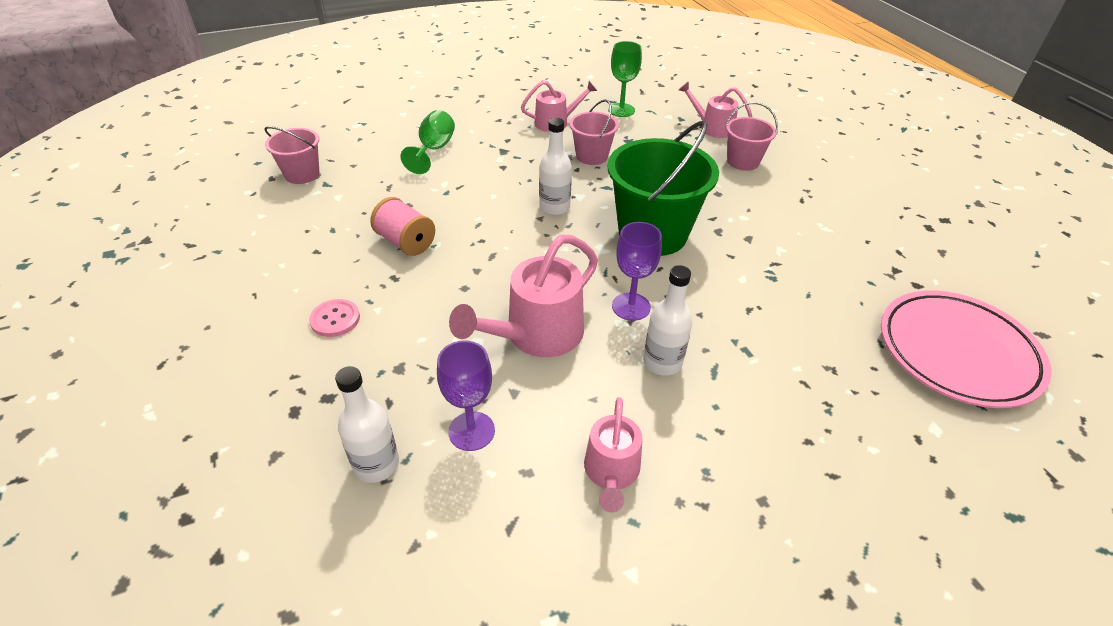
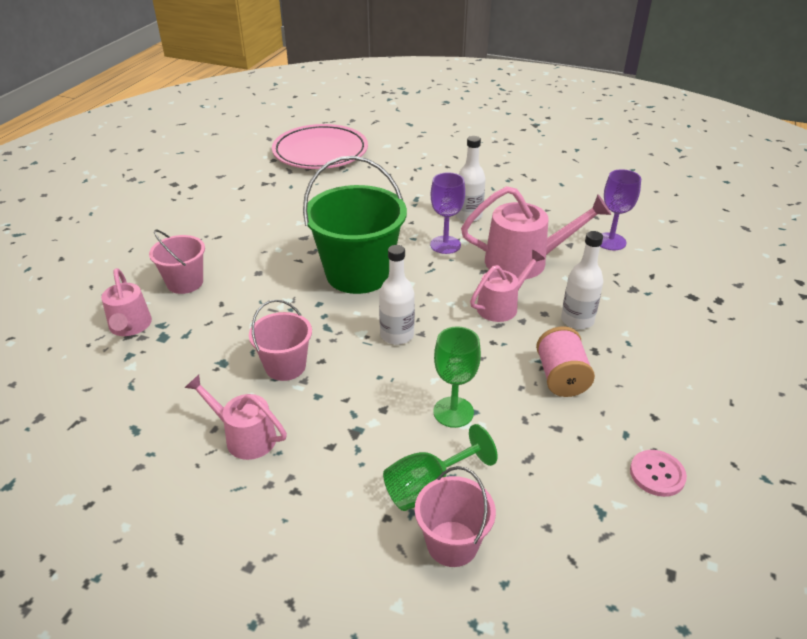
camera: 135 degrees left, 5 degrees down
pink bucket [265,126,320,184] -> pink bucket moved to [415,466,496,567]
pink button [309,299,360,337] -> pink button moved to [630,450,687,497]
white bottle [335,366,399,483] -> white bottle moved to [561,231,603,329]
pink watering can [584,397,643,512] -> pink watering can moved to [470,250,545,322]
green goblet [608,41,642,117] -> green goblet moved to [433,326,481,428]

